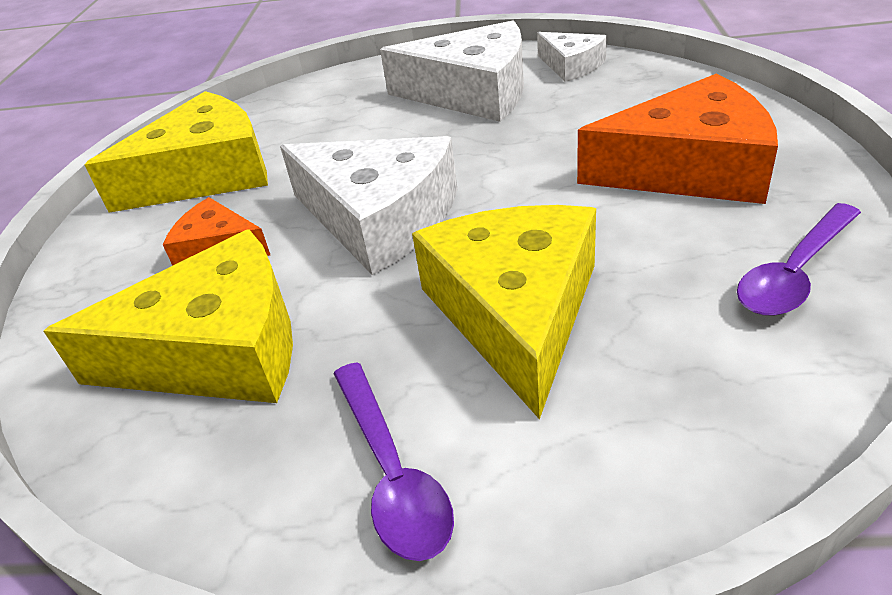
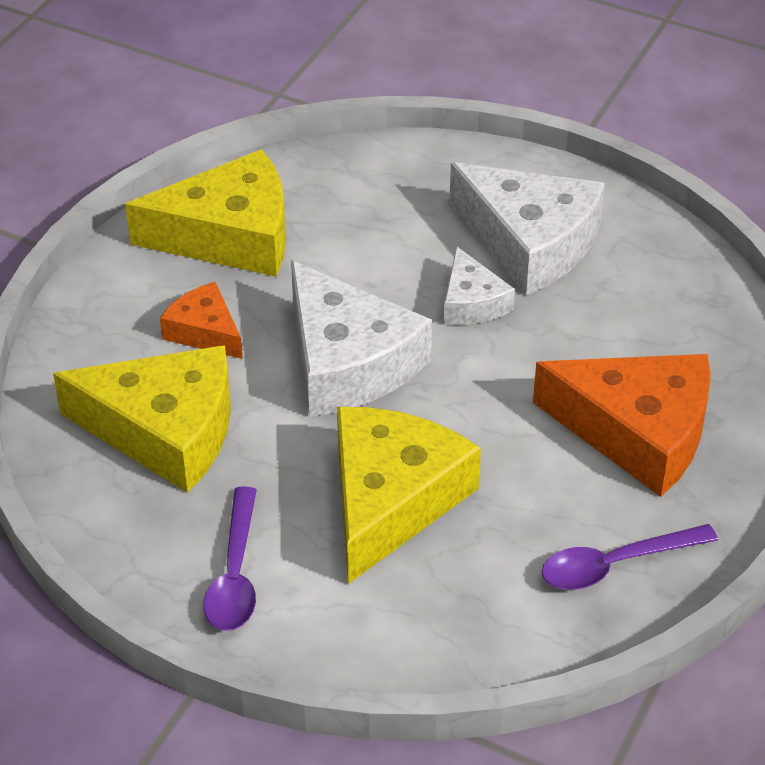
camera: 20 degrees right, 5 degrees up
white cheese [537,32,607,82] -> white cheese moved to [444,246,515,325]

